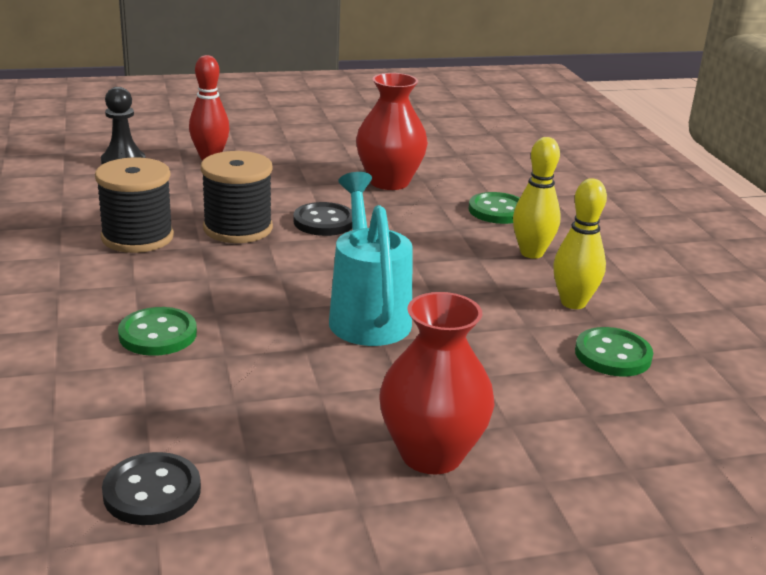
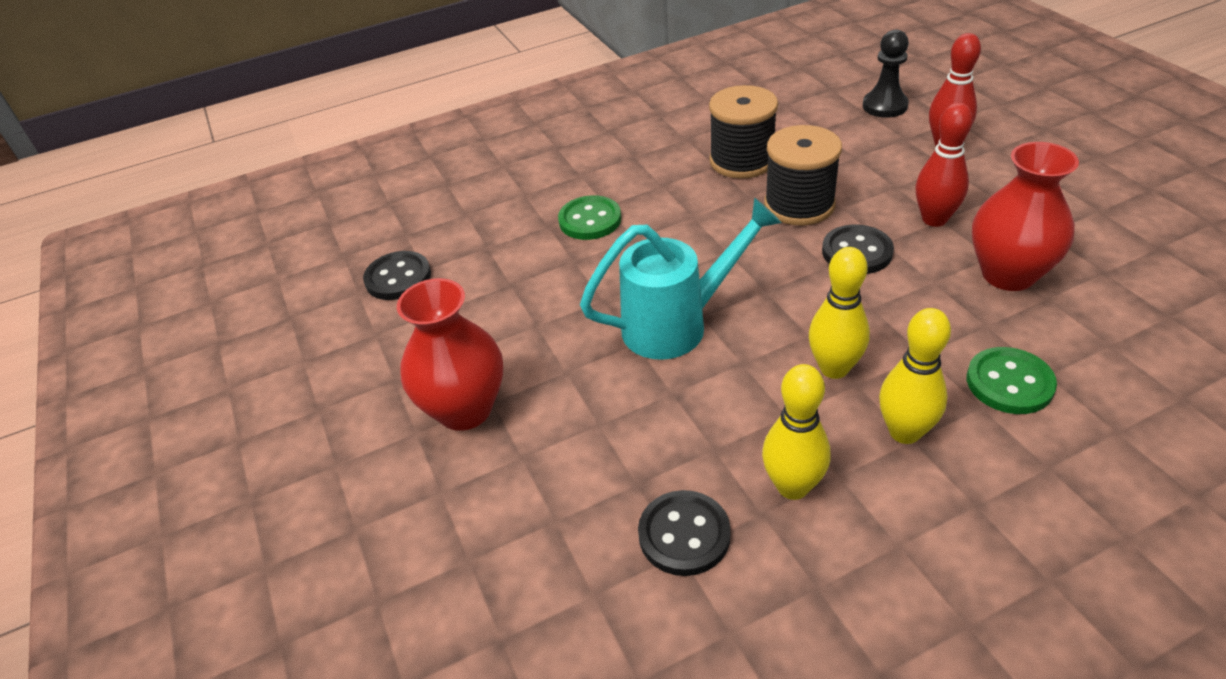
camera: 85 degrees right, 15 degrees up
green button [575,327,653,376] -> black button [638,490,731,576]
none -> yellow bowling pin [809,247,870,379]
none -> red bowling pin [915,103,973,227]

